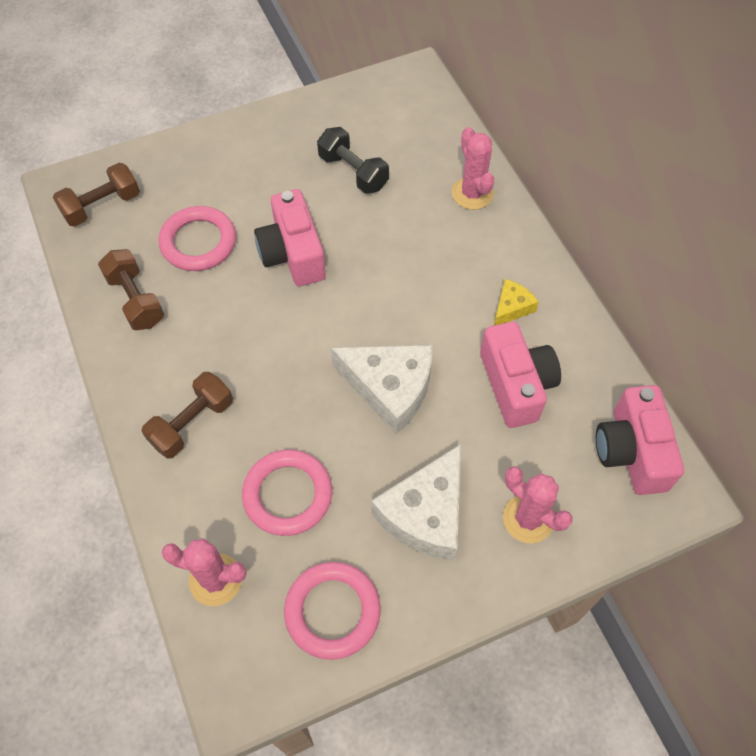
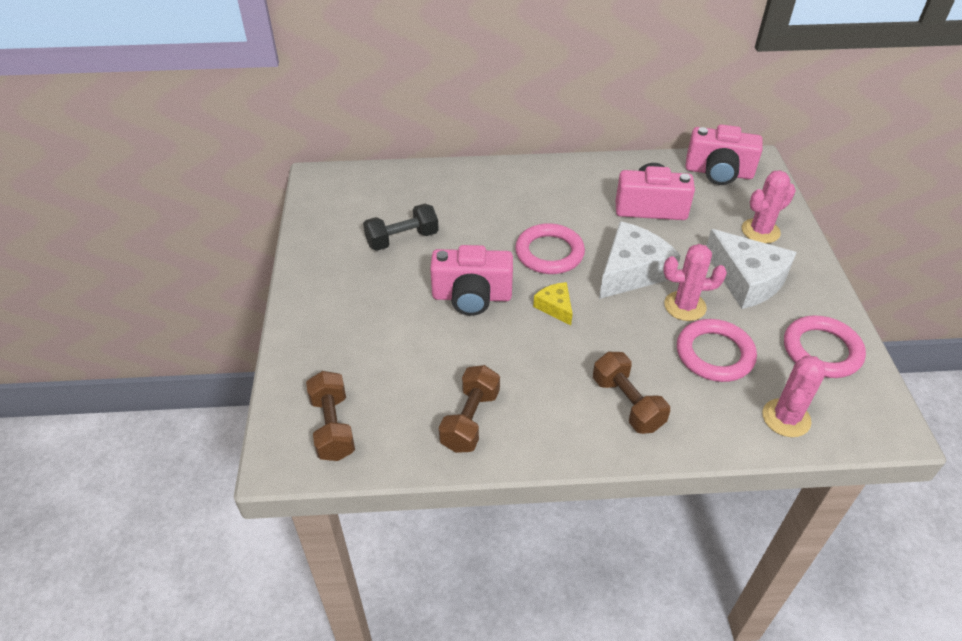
camera: 70 degrees left, 15 degrees down
brown dumbbell [98,249,164,330] -> brown dumbbell turned 60 degrees counterclockwise [439,365,500,453]
pink ring [159,206,236,271] -> pink ring moved to [515,223,585,274]
pink cactus [452,127,494,210] -> pink cactus moved to [663,244,727,321]
yellow cheese [494,279,539,325] -> yellow cheese moved to [533,282,573,325]

